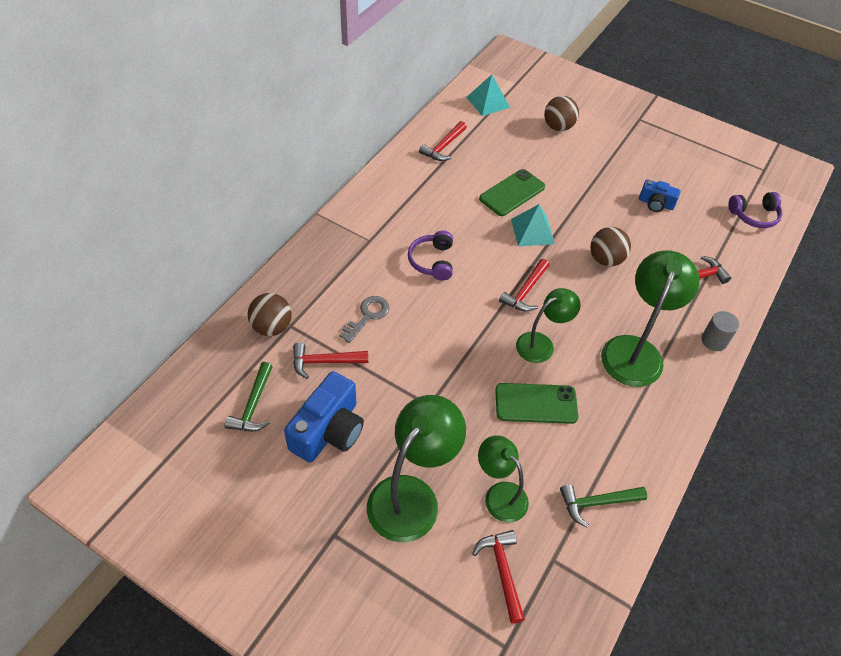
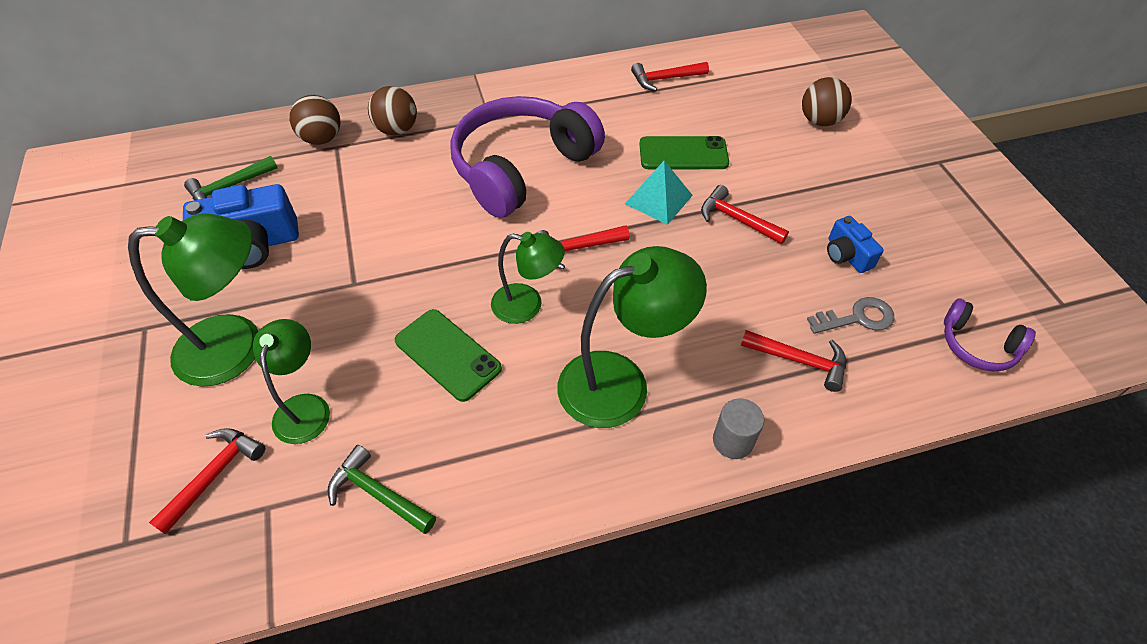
camera: 45 degrees right, 0 degrees up
red hammer [293,342,368,379] -> red hammer moved to [701,185,789,244]
grey key [339,296,389,343] -> grey key moved to [807,297,894,334]
purple headphones [408,231,453,281] -> purple headphones [450,96,605,218], size x2.18
turquoise pyramid [467,75,510,116] -> none
brown ball [590,227,631,266] -> brown ball moved to [368,86,417,135]

